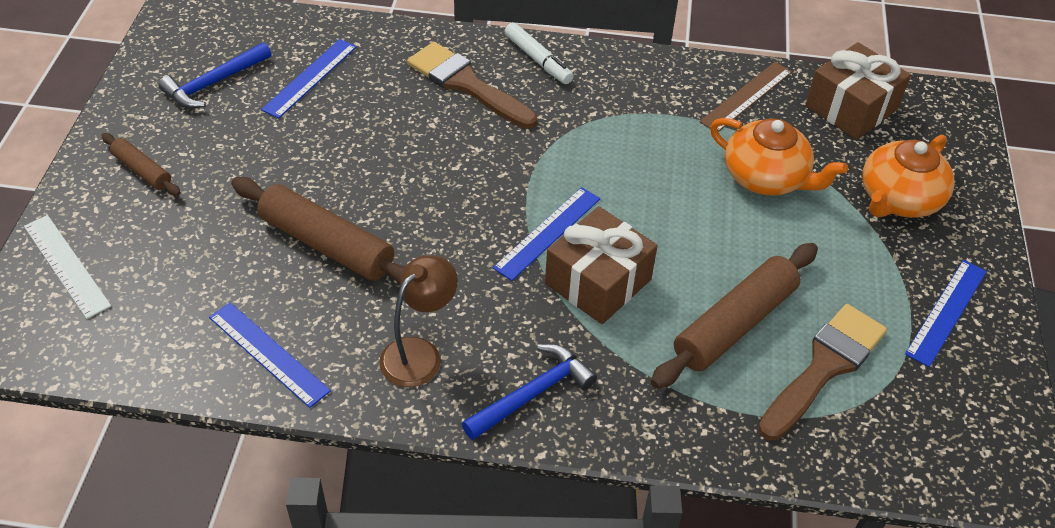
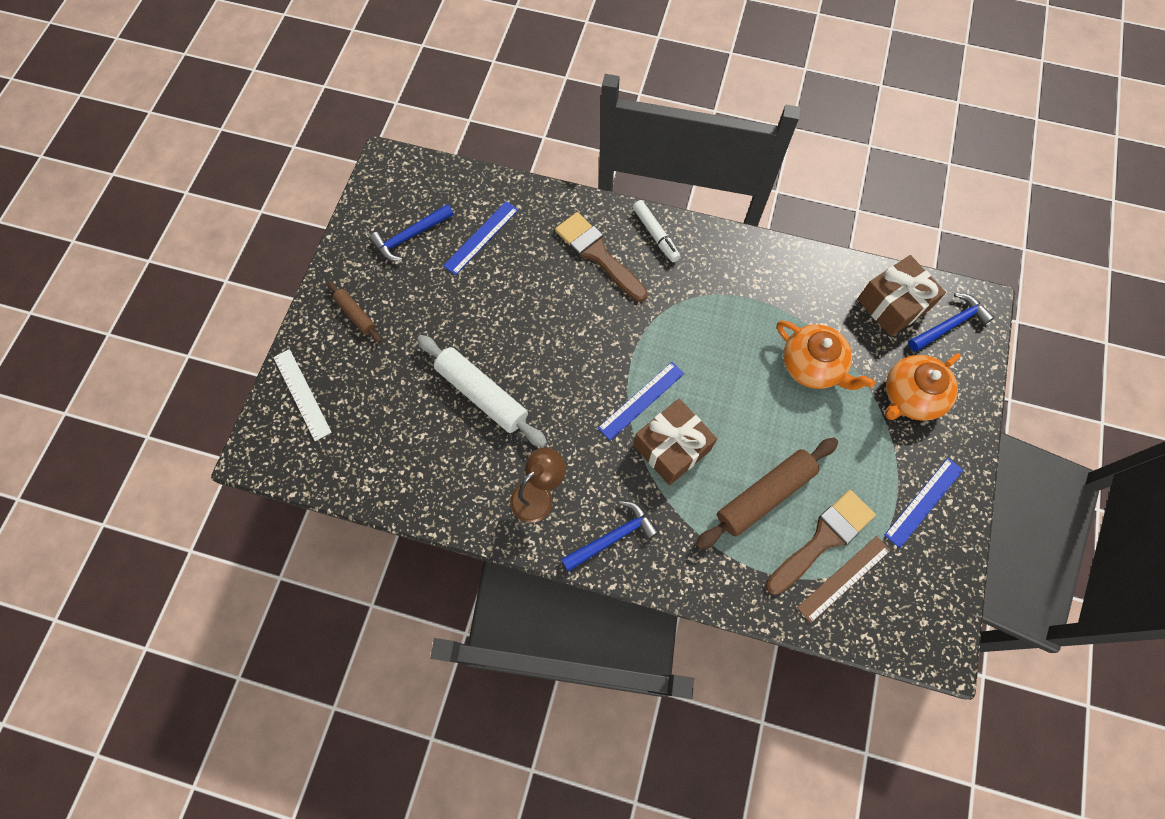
camera: 10 degrees right, 20 degrees up
blue ruler [209,302,331,408] -> none
brown rolling pin [232,177,406,284] -> white rolling pin [417,335,547,448]
brown ruler [700,62,792,132] -> brown ruler moved to [797,536,891,623]
none -> blue hammer [908,293,995,352]

